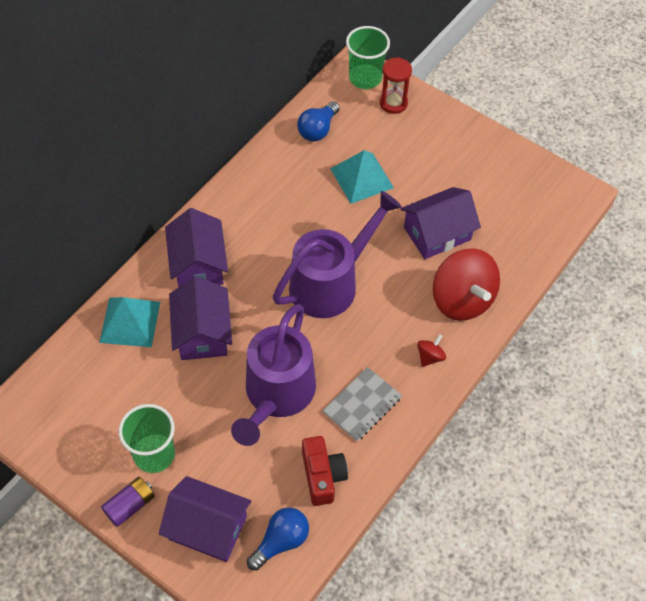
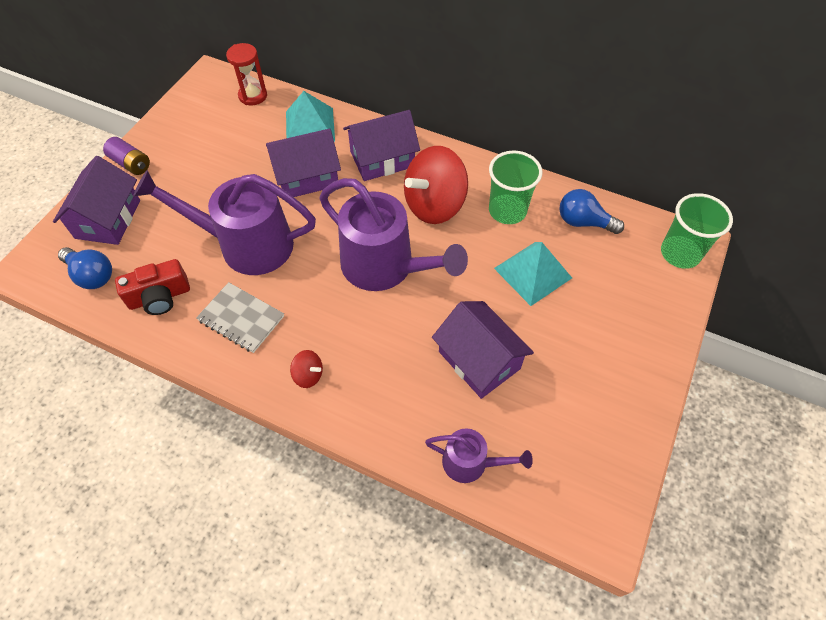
camera: 80 degrees right, 0 degrees up
green cup [119,404,175,473] -> green cup moved to [489,151,542,224]
red hourglass [380,57,412,114] -> red hourglass moved to [226,43,267,105]
red spinning top [433,248,500,321] -> red spinning top moved to [404,146,468,224]
none -> purple watering can [425,428,533,483]

